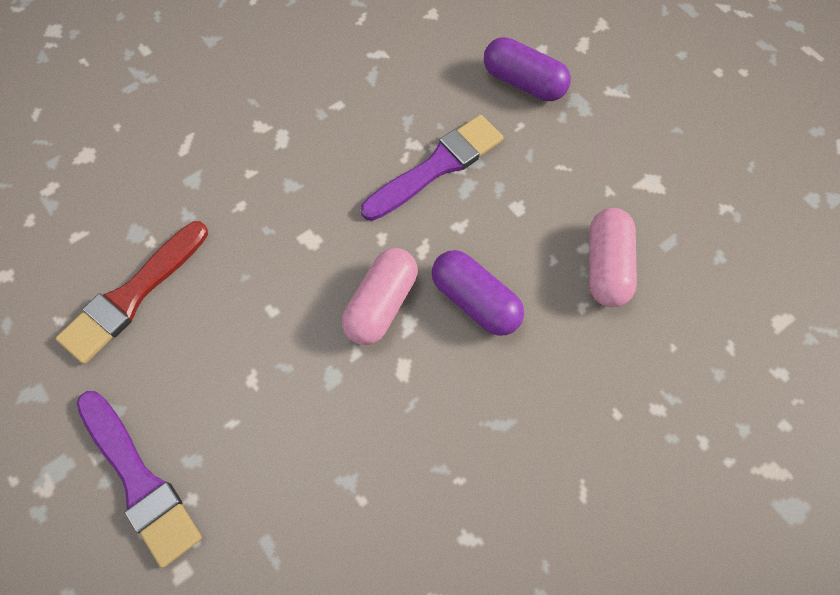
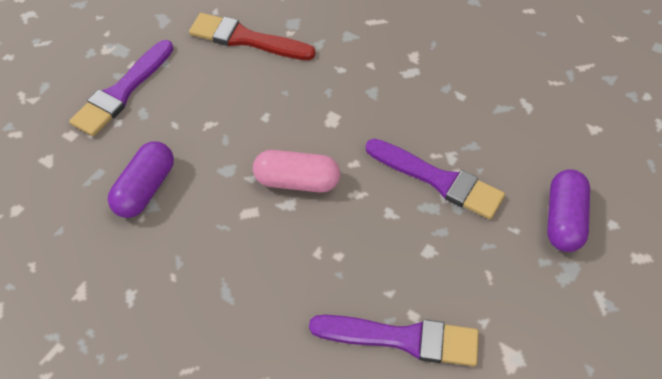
camera: 70 degrees right, 10 degrees down
purple capsule [432,250,524,336] -> purple capsule moved to [108,141,174,218]
pink capsule [589,208,637,307] -> purple brush [309,315,479,367]

